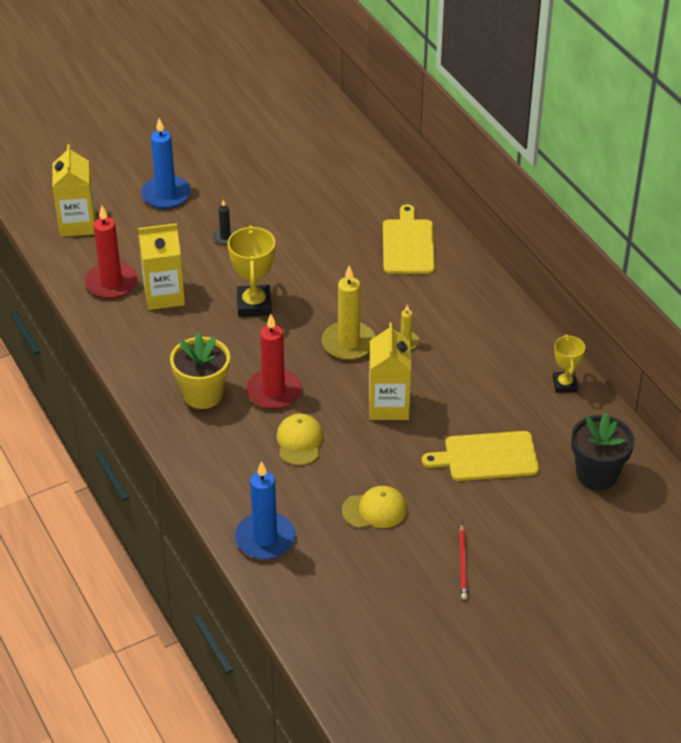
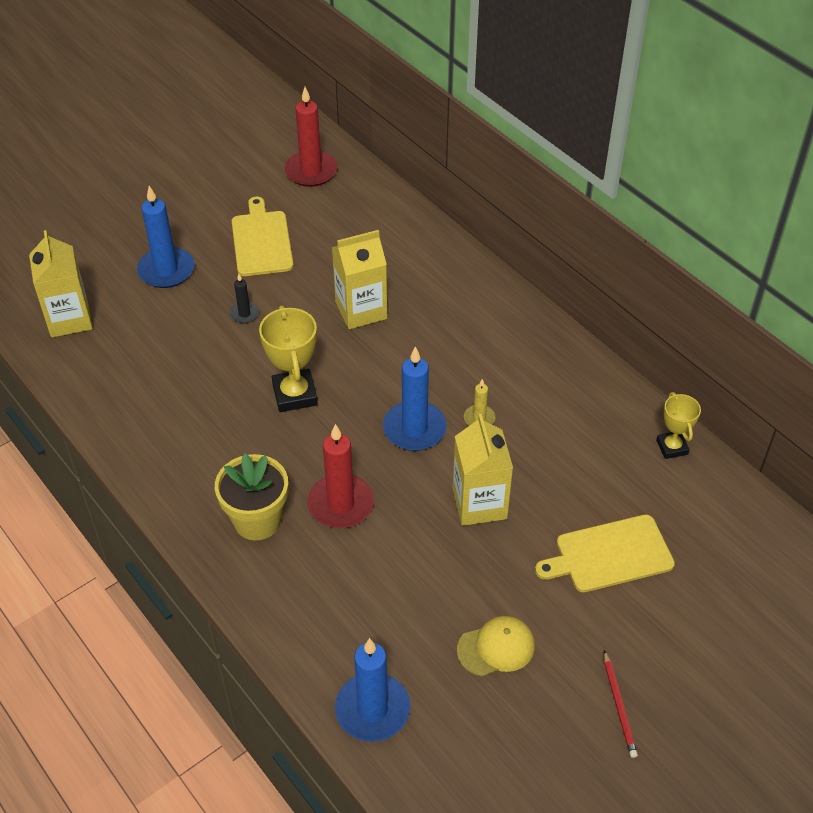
camera: 10 degrees left, 5 degrees up
red candle [85,206,138,299] -> red candle moved to [285,87,338,187]
yellow carton [138,223,185,310] -> yellow carton moved to [332,230,387,329]
yellow cap [277,413,323,465] -> none
yellow candle [322,266,376,360] -> blue candle [383,346,447,451]
yellow cutting board [383,204,435,274] -> yellow cutting board moved to [232,197,294,276]
black flower pot [571,413,635,491] -> none

